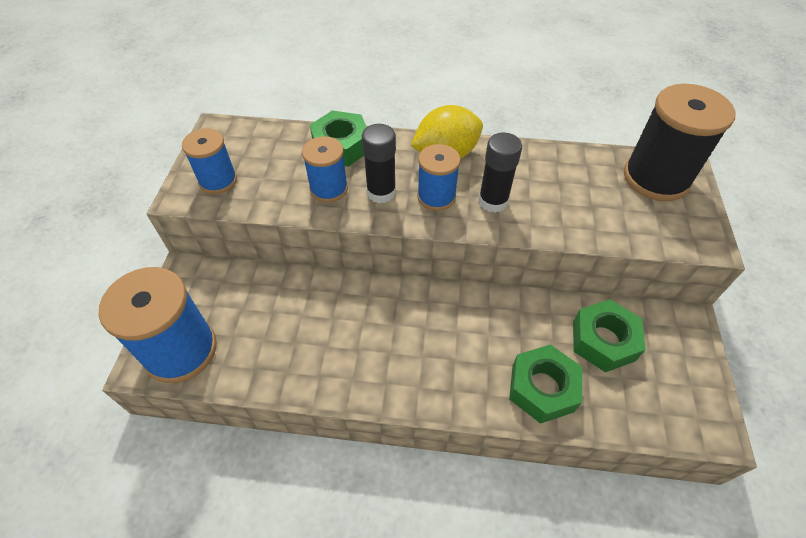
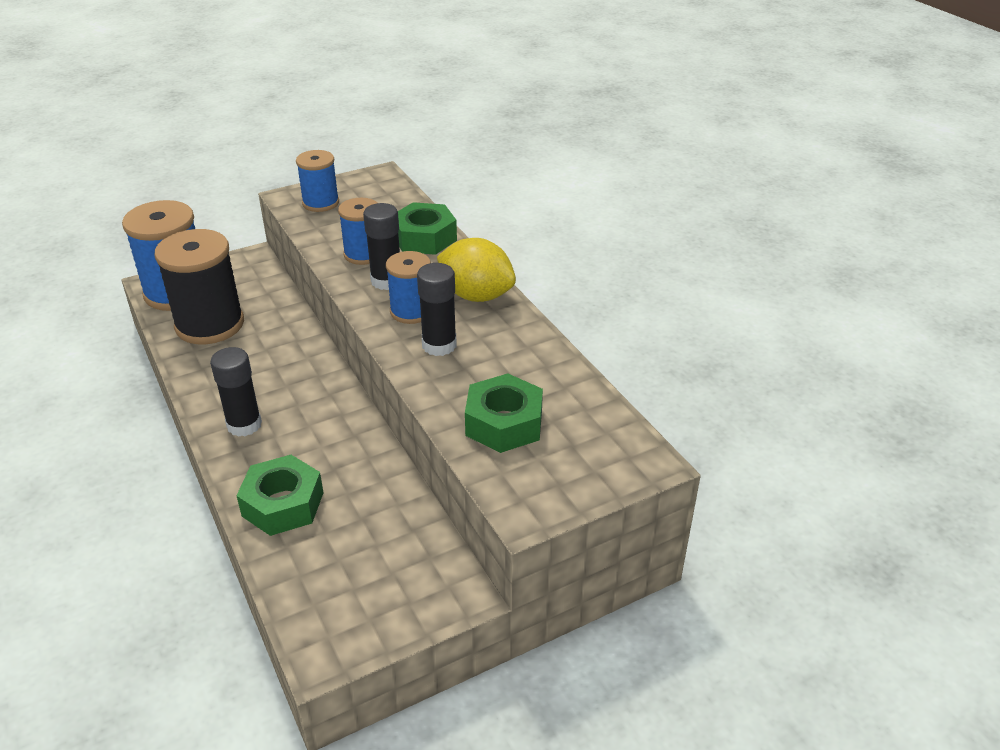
camera: 55 degrees right, 15 degrees down
green nut [573,299,646,373] -> green nut moved to [465,373,543,453]
black spool [624,84,735,201] -> black spool moved to [154,229,244,344]
none -> black glue stick [210,347,262,437]

